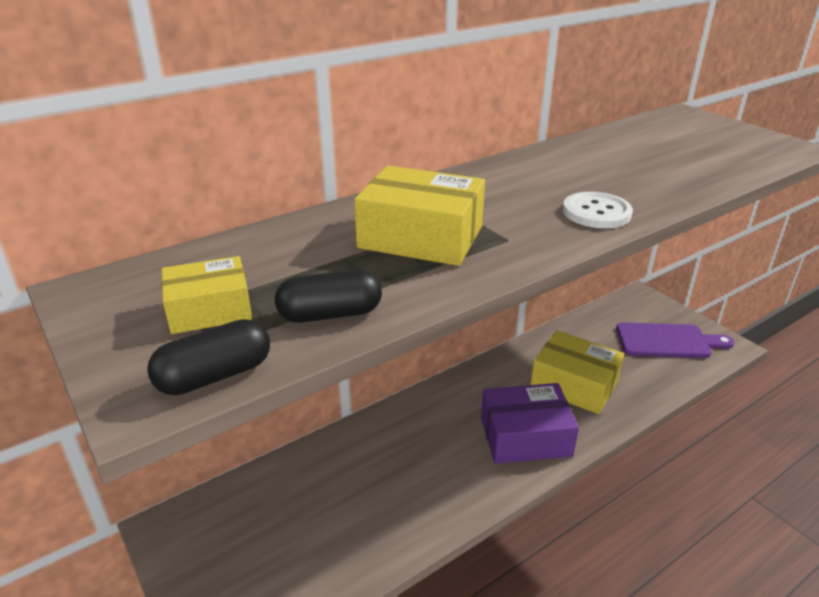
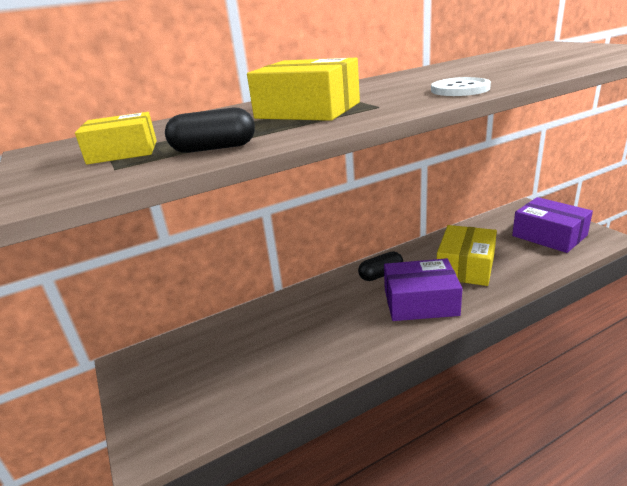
camera: 10 degrees right, 5 degrees down
black capsule [147,319,270,395] -> black capsule moved to [358,252,403,281]
yellow box [531,330,624,414] -> yellow box turned 75 degrees clockwise [437,225,497,286]
purple cutting board [616,322,734,358] -> purple box [512,197,593,253]

